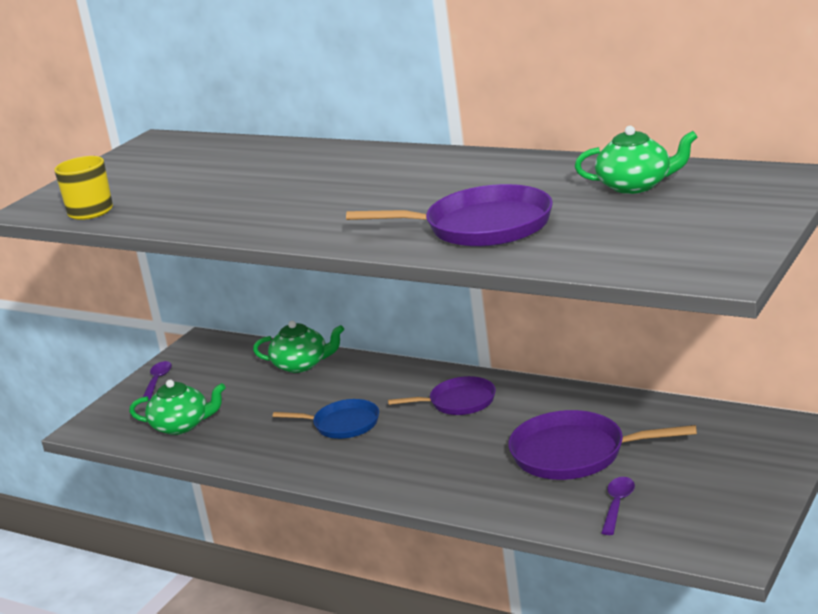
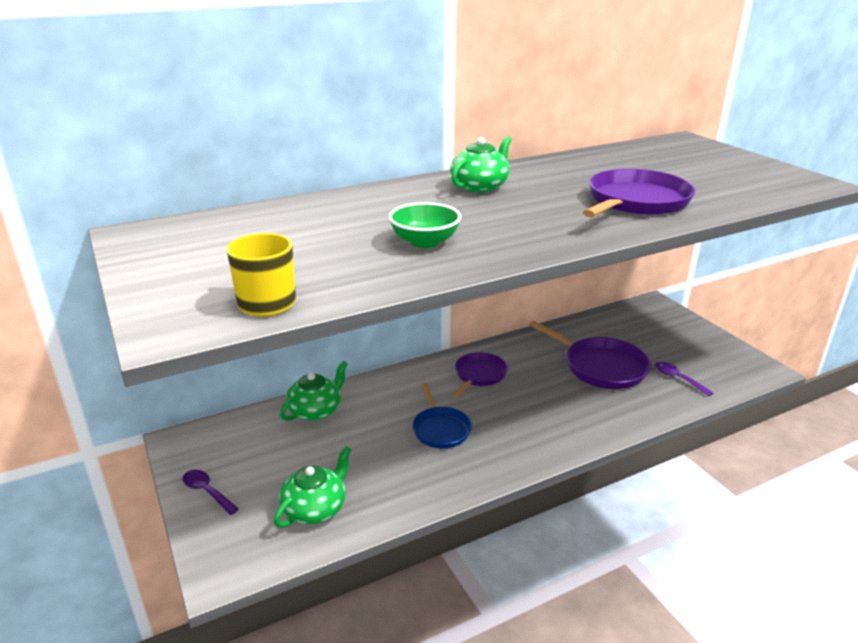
camera: 60 degrees left, 5 degrees up
blue pan [273,399,379,439] -> blue pan turned 120 degrees clockwise [412,383,472,448]
purple pan [508,410,697,480] -> purple pan turned 90 degrees counterclockwise [529,321,651,389]
green teapot [575,126,697,194] -> green teapot moved to [450,136,512,193]
none -> green bowl [389,202,461,248]

